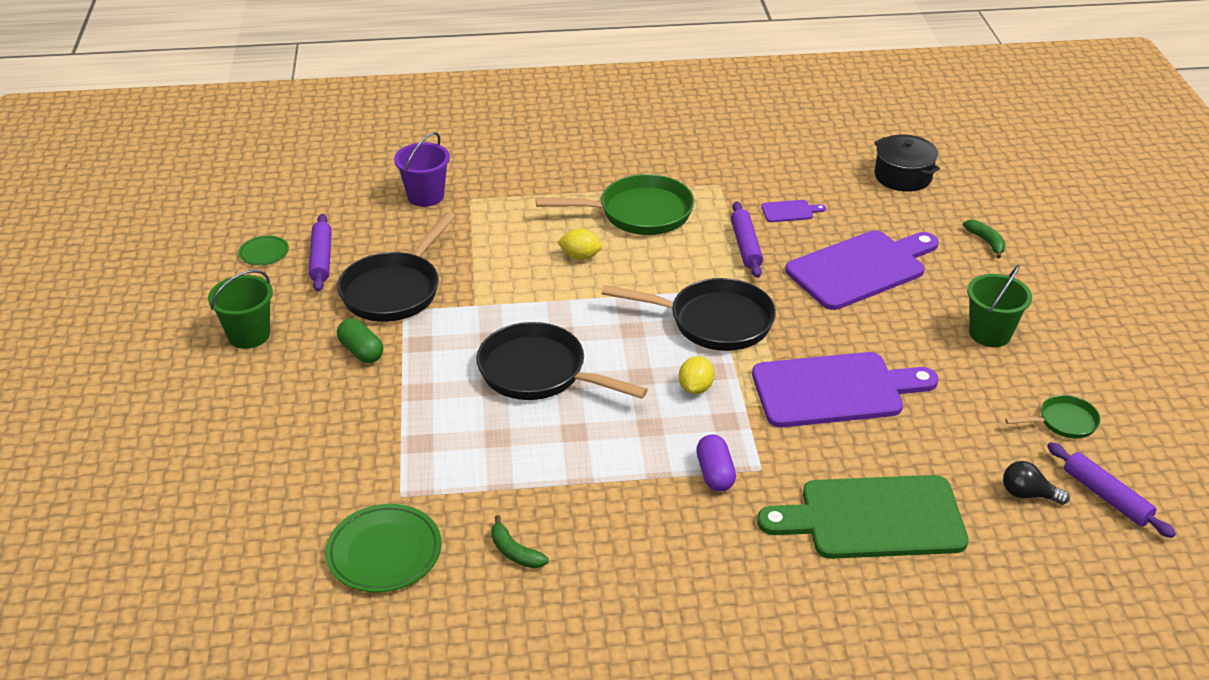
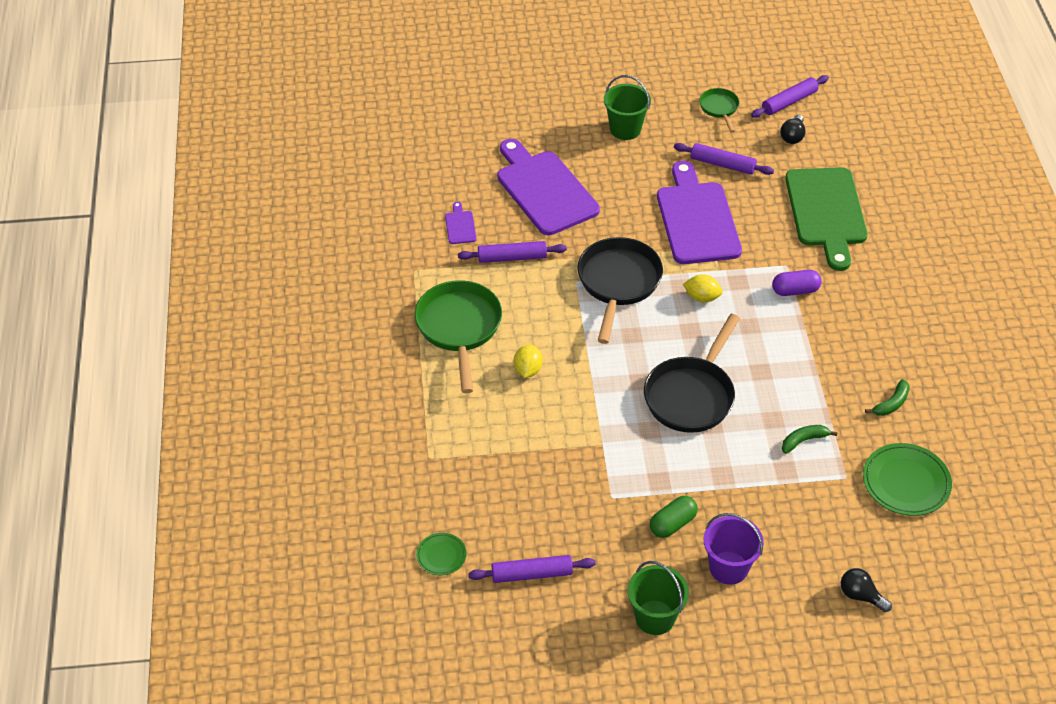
camera: 90 degrees left, 10 degrees up
green plate [238,235,289,265] -> green plate moved to [416,533,466,575]
black pan [337,212,456,322] -> none
purple bucket [394,132,450,207] -> purple bucket moved to [704,513,764,585]
black pot [874,134,940,192] -> none
green banana [963,220,1006,259] -> green banana moved to [782,425,838,454]
none -> purple rolling pin [674,143,774,175]
none -> black light bulb [841,568,892,612]

